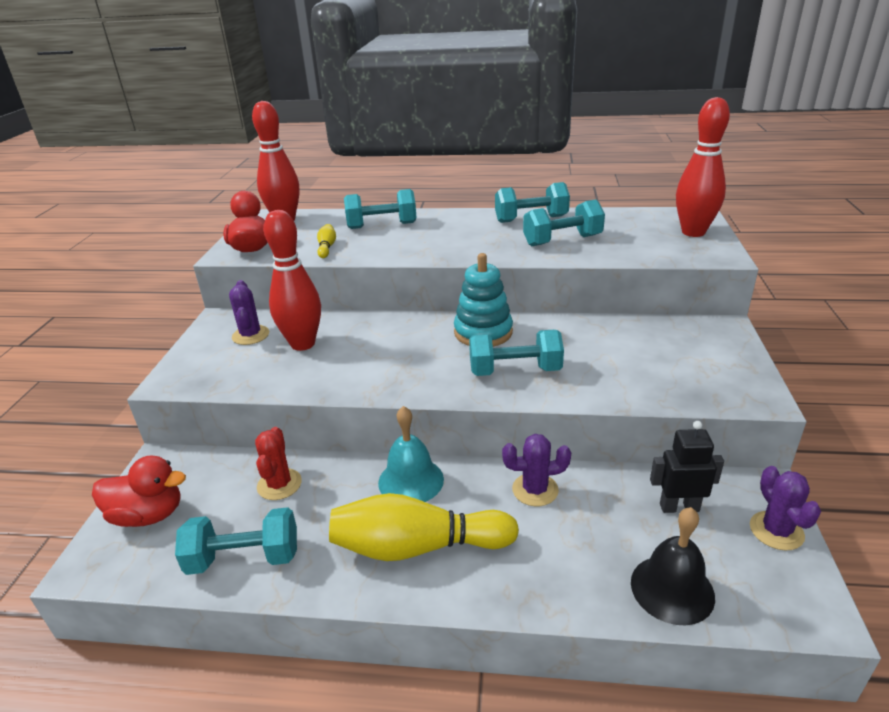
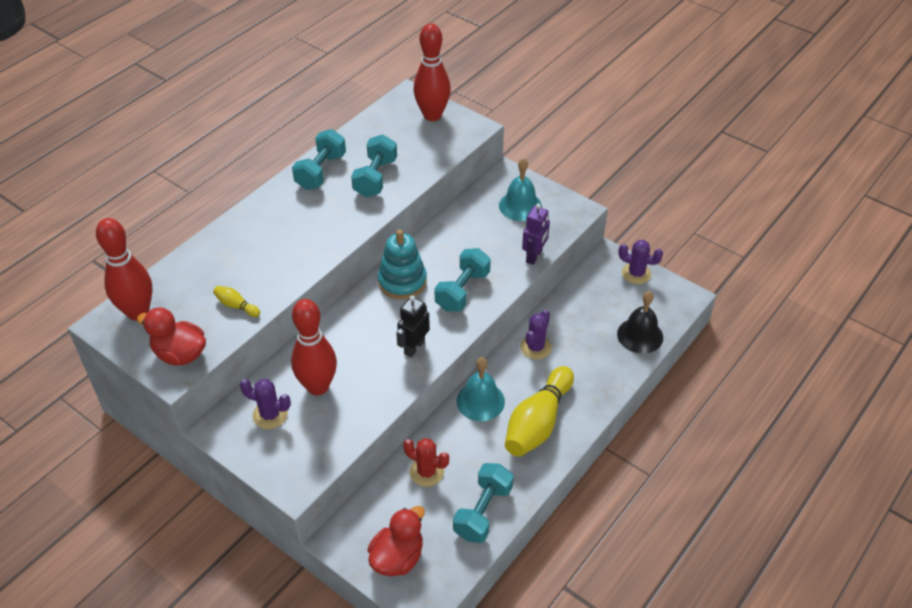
camera: 60 degrees left, 15 degrees up
turquoise dumbbell [344,189,416,229] -> none
black robot [650,421,724,513] -> black robot moved to [396,295,430,357]
none -> turquoise bell [499,158,542,221]
none -> purple robot [522,203,550,265]

